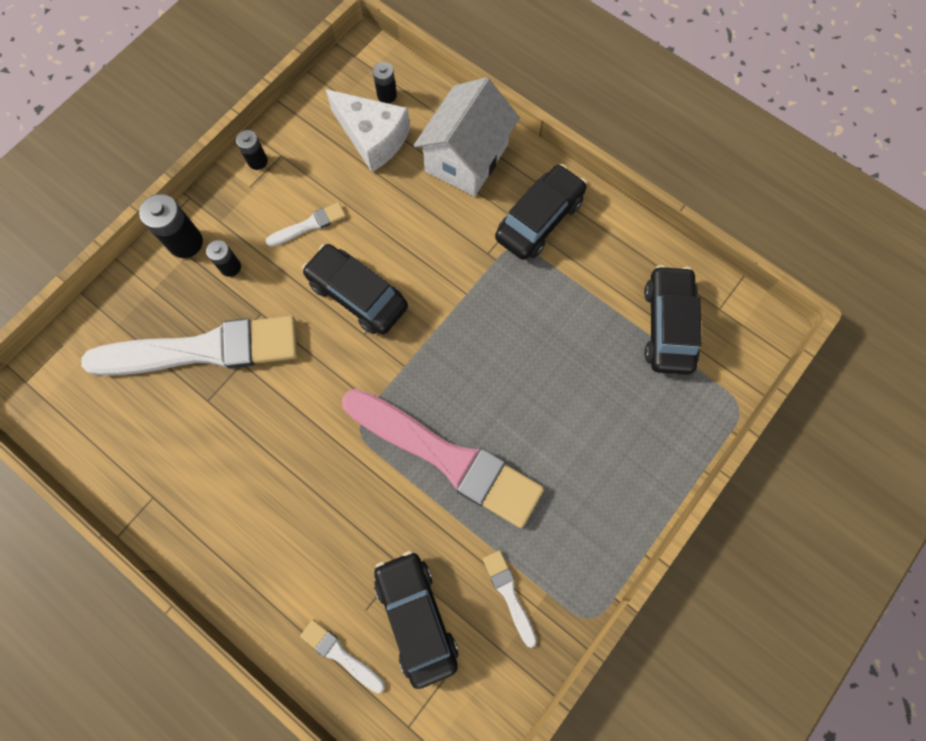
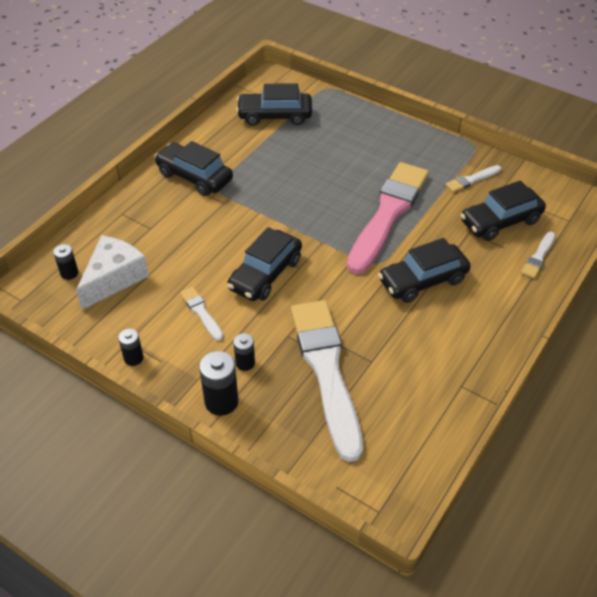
camera: 95 degrees left, 25 degrees down
white house [413,77,520,197] -> none
none -> black car [378,238,471,303]

